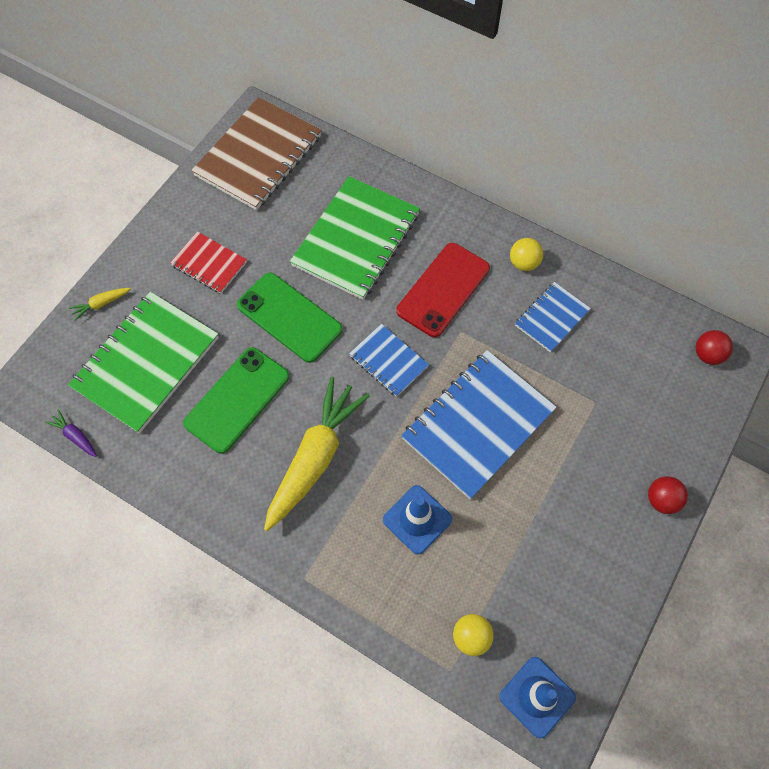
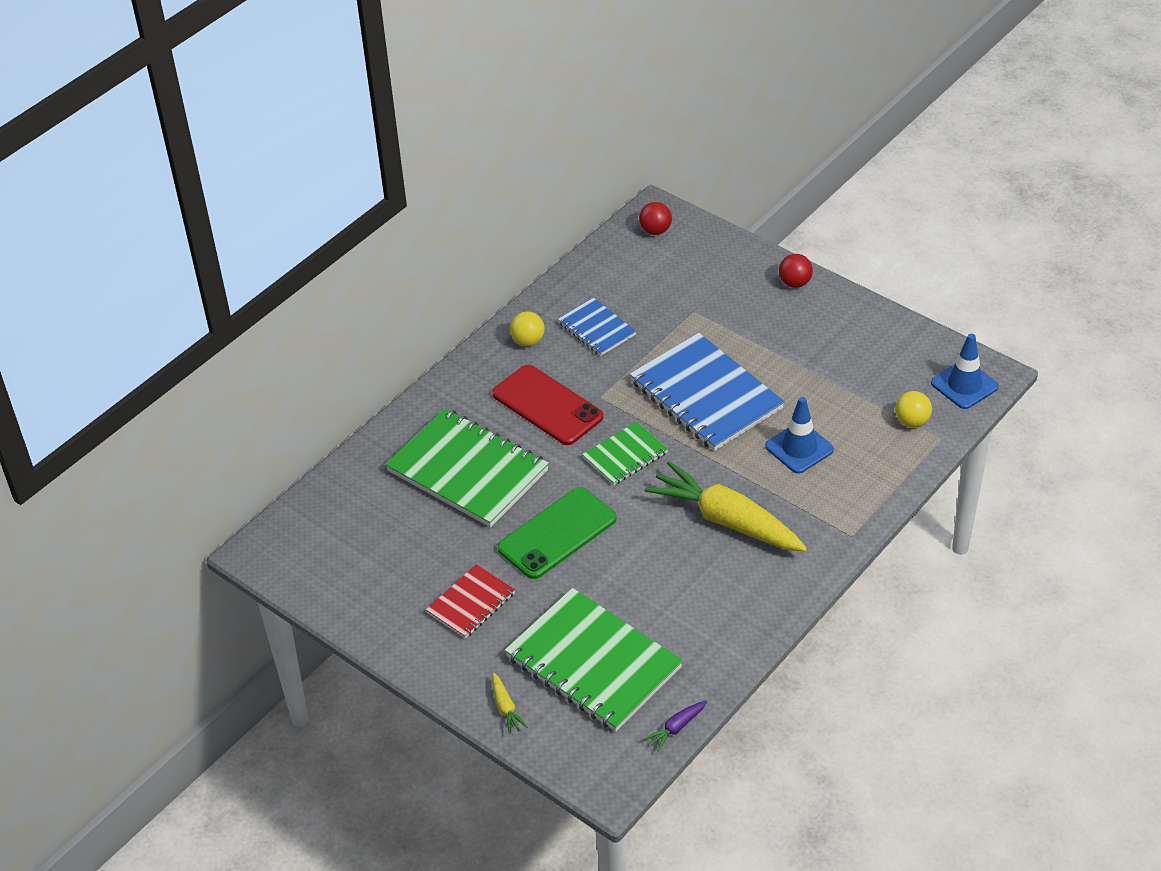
camera: 80 degrees left, 20 degrees down
green phone [183,347,289,454] -> none
brown notebook [191,97,321,210] -> none
blue notebook [349,324,429,397] -> green notebook [582,421,668,485]

